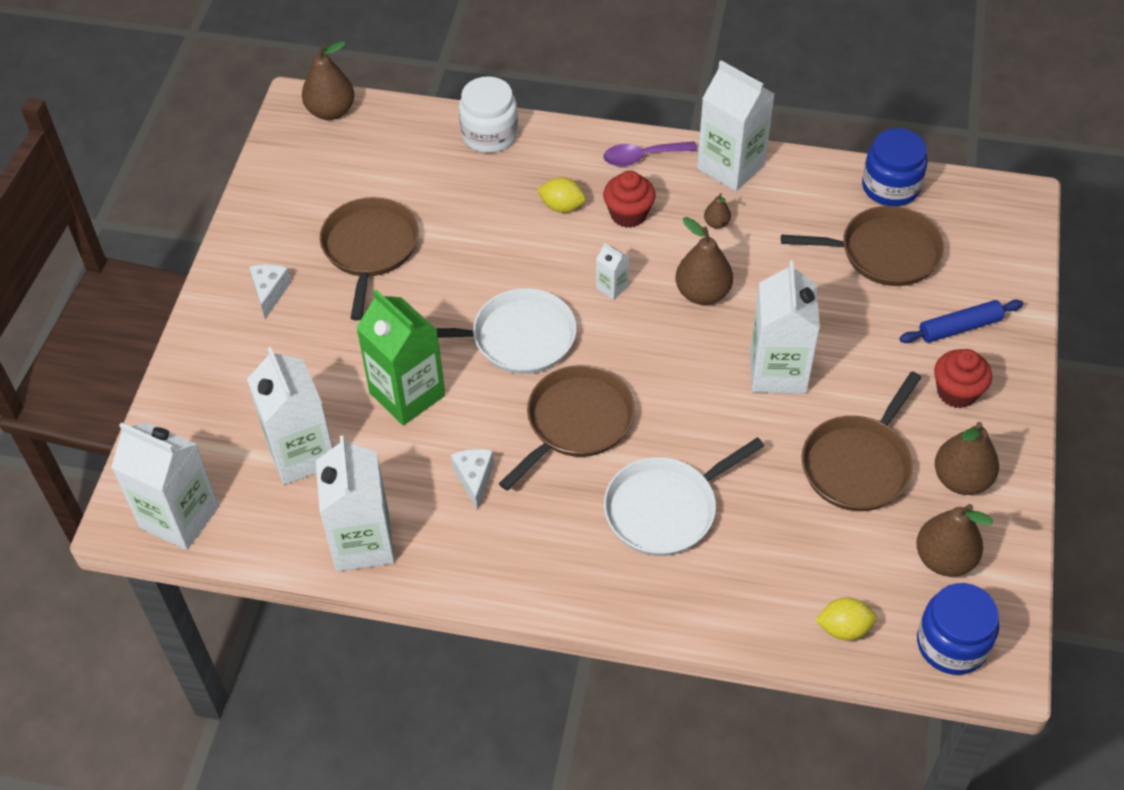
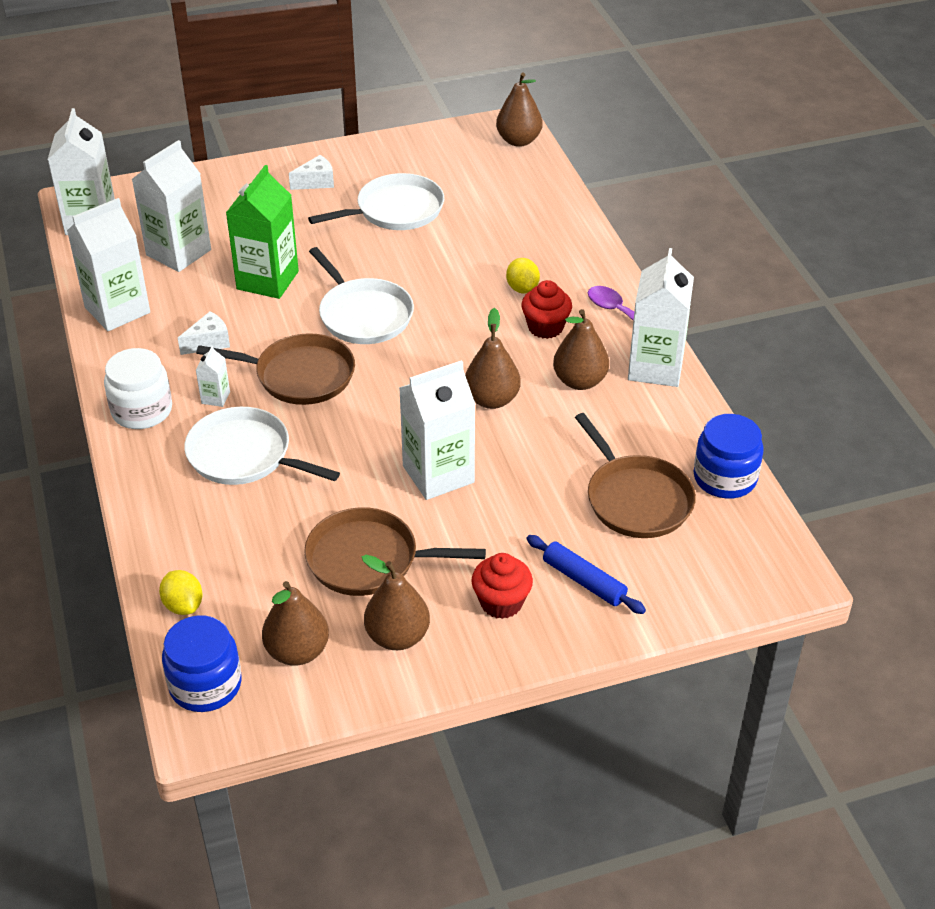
camera: 60 degrees right, 10 degrees down
brown pan [320,197,418,320] -> white pan [308,173,444,230]
white jar [459,76,518,153] -> white jar moved to [104,348,172,429]
white carton [596,243,629,300] -> white carton moved to [196,346,230,407]
brown pear [704,193,731,229] -> brown pear [553,309,609,390], size x2.05

